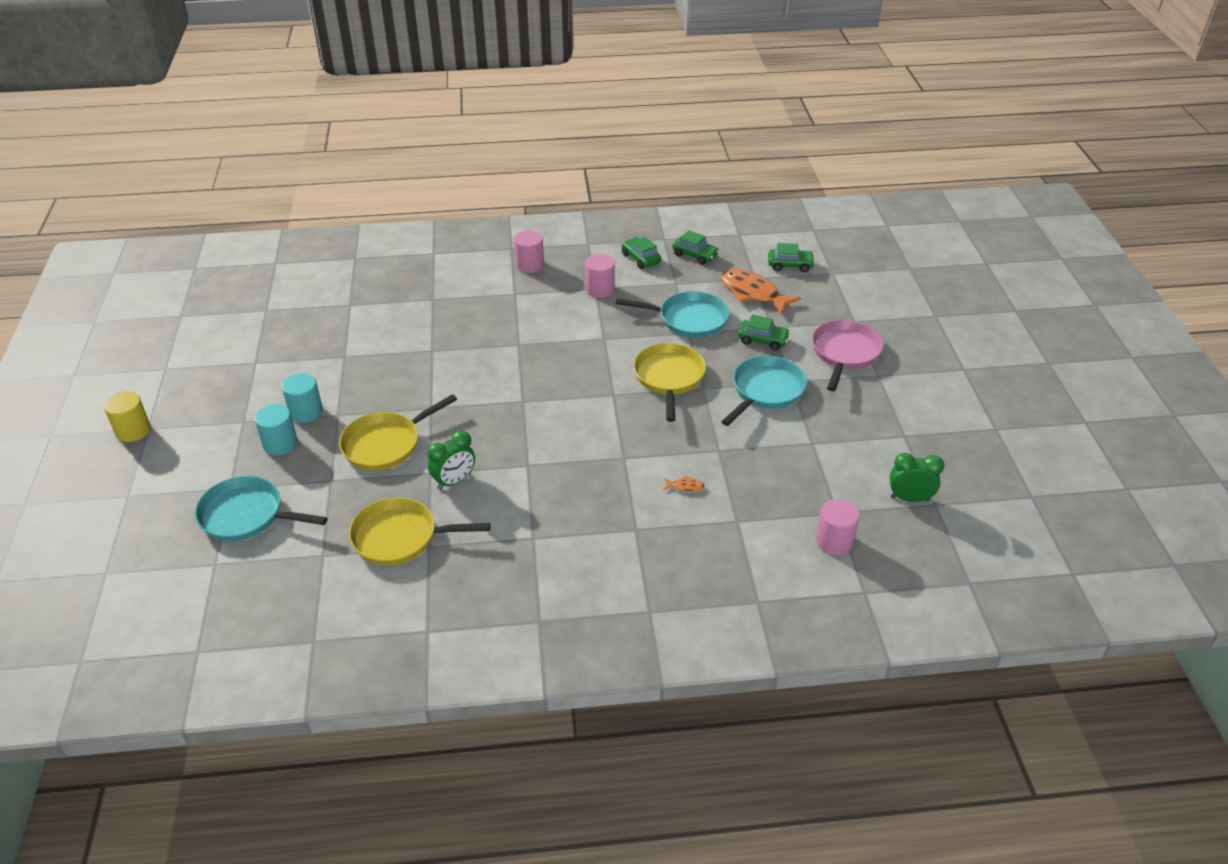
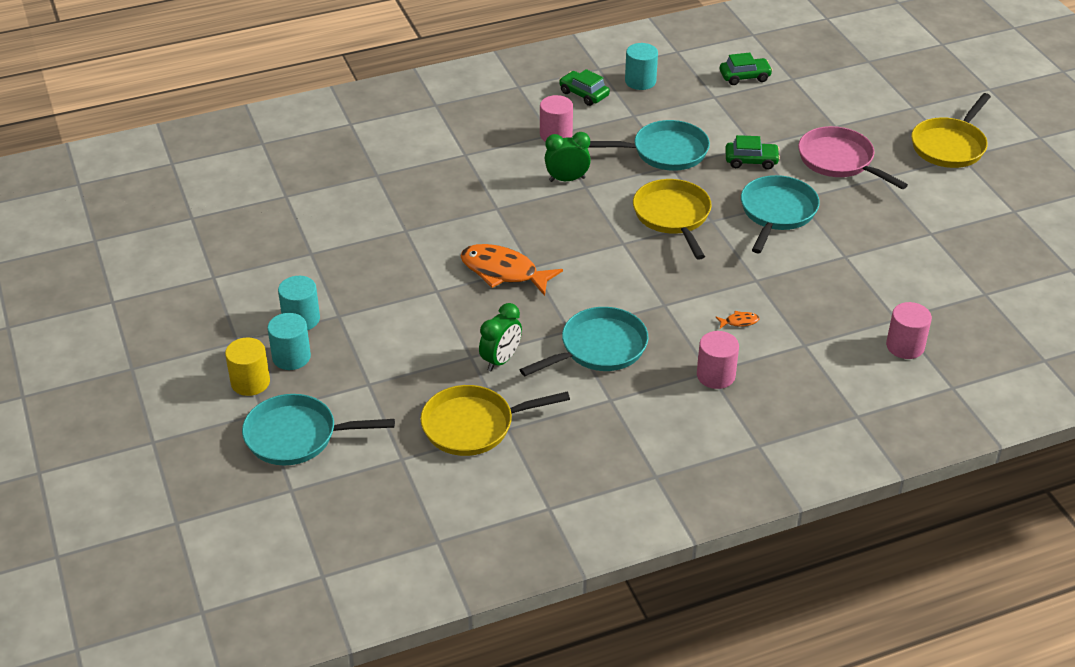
camera: 15 degrees left, 0 degrees up
yellow cylinder [104,391,151,442] -> yellow cylinder moved to [225,338,270,396]
yellow pan [339,394,457,471] -> yellow pan moved to [911,93,991,168]
pink cylinder [514,230,544,273] -> pink cylinder moved to [697,331,739,389]
green car [672,230,719,265] -> turquoise cylinder [625,43,658,90]
orange fish [721,269,801,314] -> orange fish moved to [461,244,563,296]
pink pan [812,320,884,391] -> pink pan turned 45 degrees counterclockwise [798,126,908,189]
green clock [890,453,944,502] -> green clock moved to [545,132,591,182]
none -> turquoise pan [520,307,649,376]

